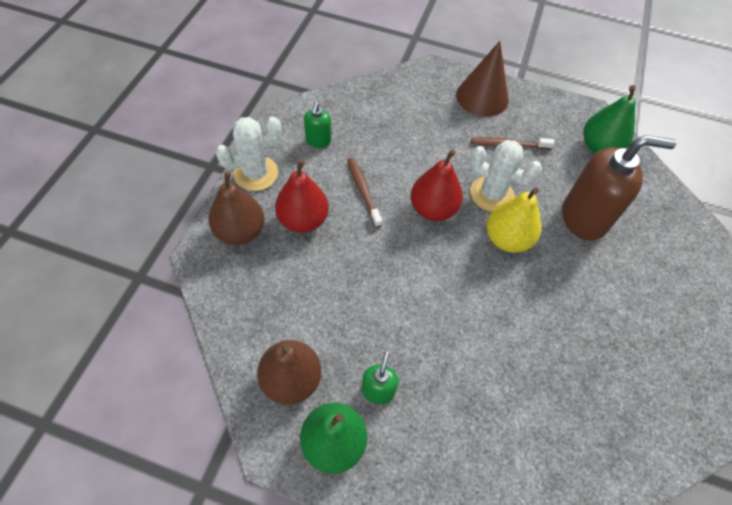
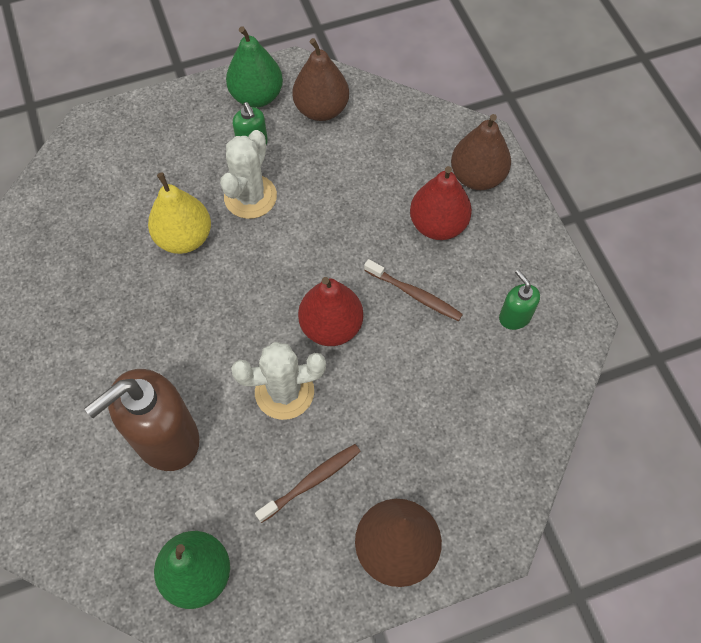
camera: 145 degrees right, 5 degrees up
white cactus [216,117,281,191] -> white cactus moved to [220,130,277,219]
yellow pear [487,188,541,253] -> yellow pear moved to [148,172,211,254]

